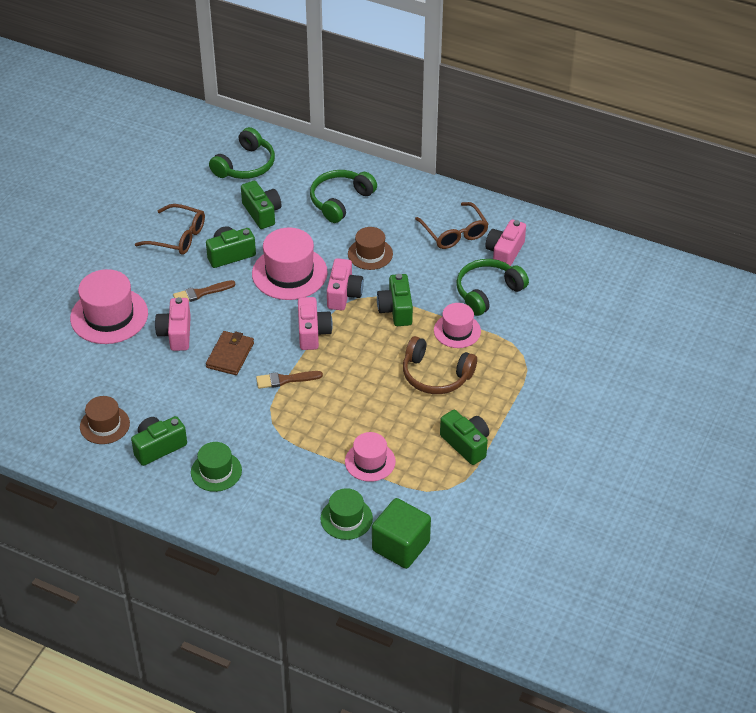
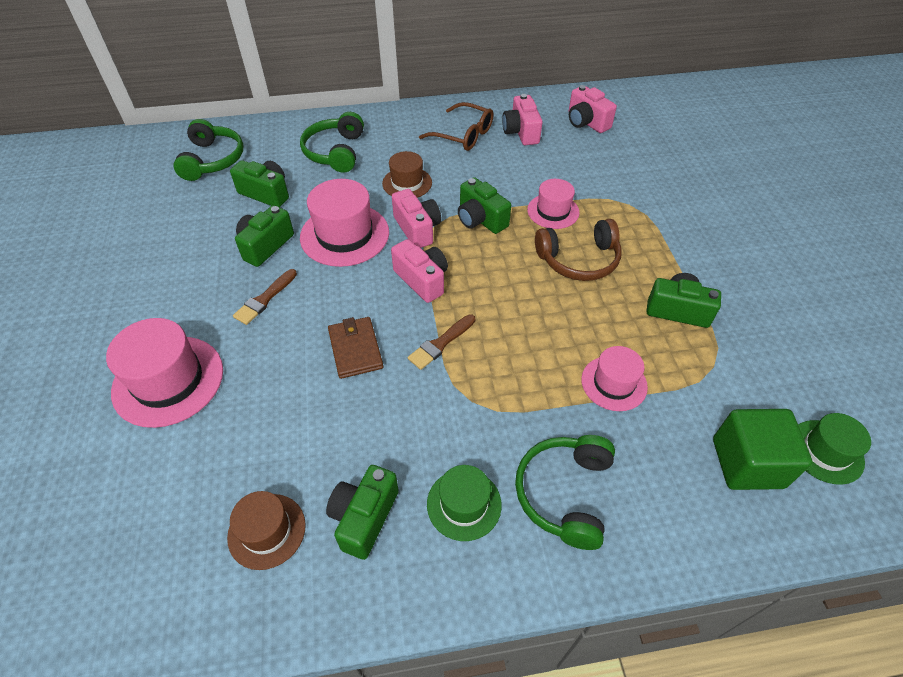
camera: 35 degrees left, 5 degrees up
brown glasses [135,204,205,255] -> none
pink camera [155,297,191,351] -> pink camera moved to [569,85,617,133]
green hat [320,488,373,540] -> green hat moved to [798,413,871,485]
green headphones [456,259,529,316] -> green headphones moved to [515,435,615,550]

